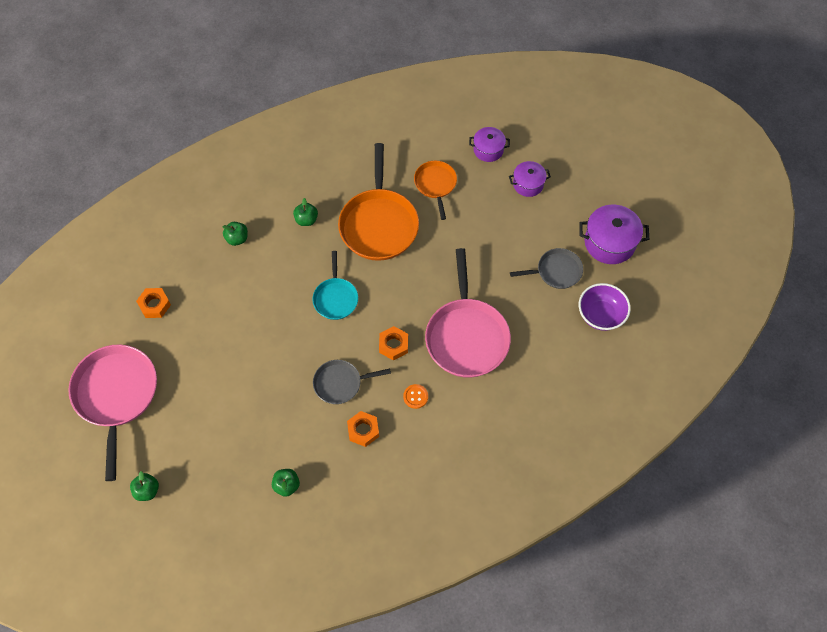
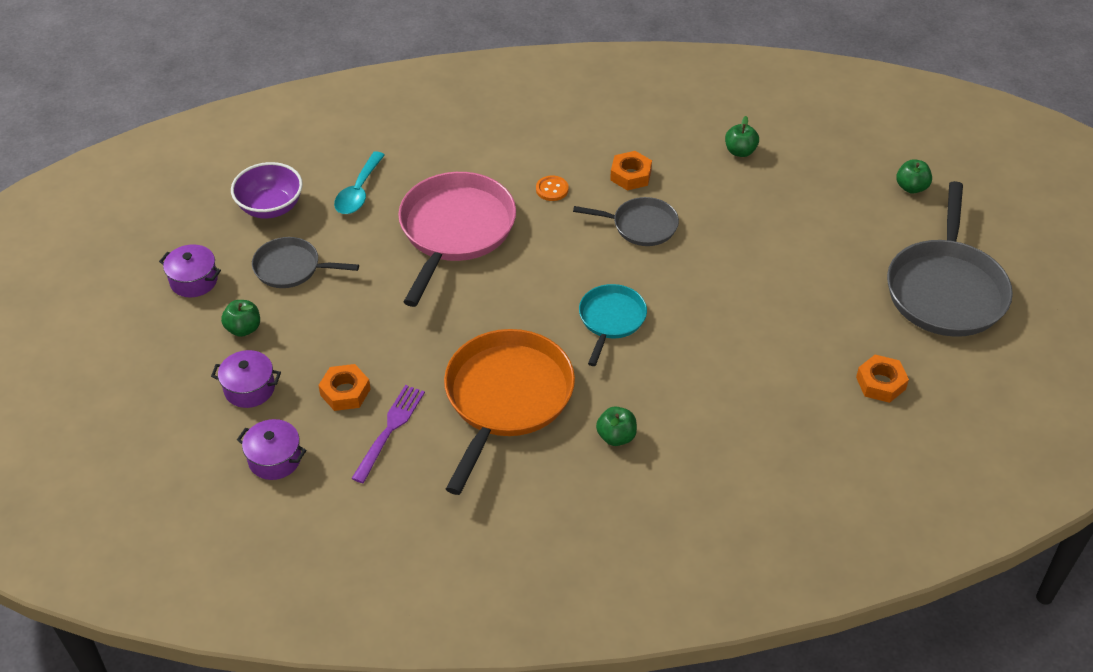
camera: 160 degrees left, 15 degrees down
pink pan [68,344,157,481] -> grey pan [887,181,1013,337]
green apple [222,222,248,246] -> green apple moved to [221,300,260,337]
orange nut [379,326,408,361] -> orange nut moved to [318,364,371,411]
orange pan [414,161,457,220] -> purple fork [351,385,425,483]
purple pot [579,205,649,264] -> purple pot [159,244,221,298], size x0.62
none -> turquoise spoon [334,151,385,214]

